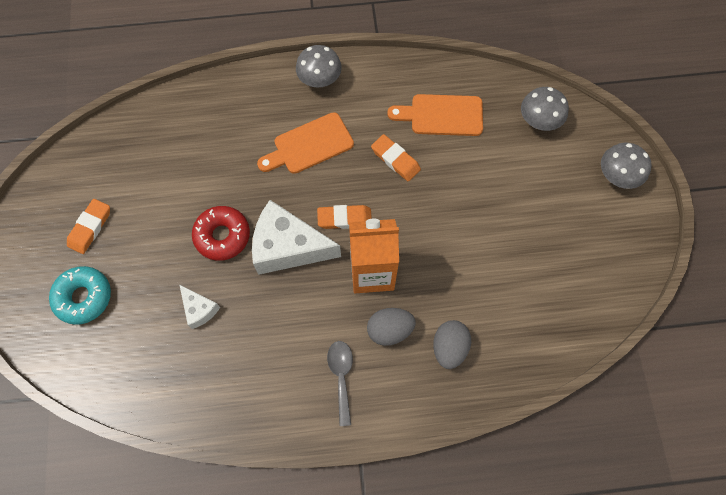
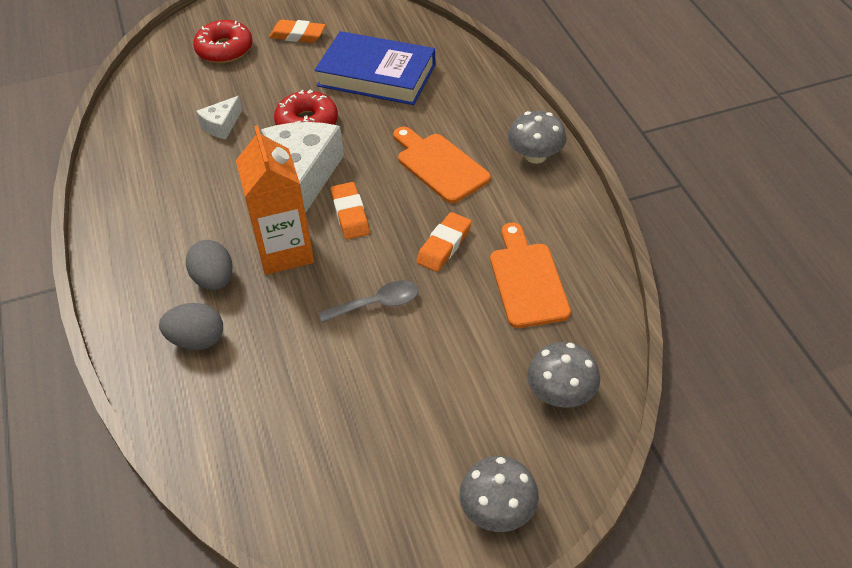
camera: 80 degrees right, 20 degrees down
turquoise donut [49,266,111,325] -> red donut [193,20,253,63]
grey spoon [327,341,353,426] -> grey spoon moved to [318,281,419,323]
none -> blue book [314,31,436,105]

